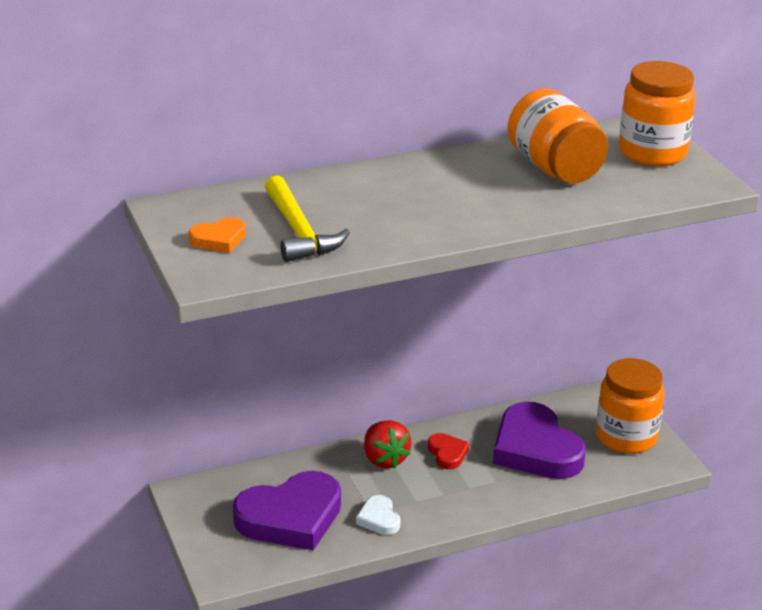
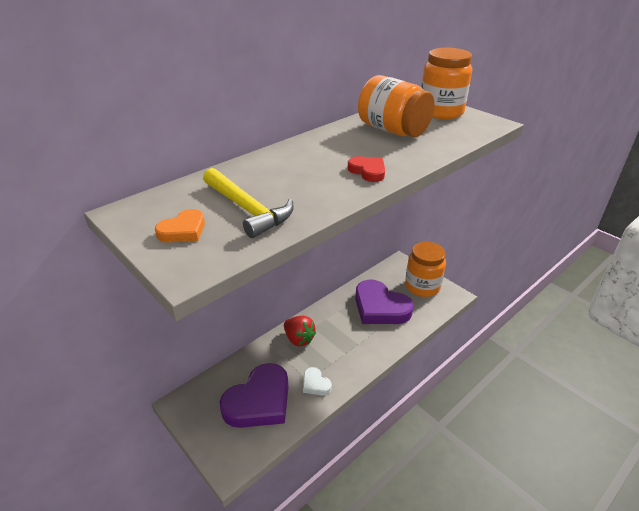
camera: 20 degrees left, 5 degrees up
red heart [428,433,469,470] -> red heart moved to [348,156,385,182]

